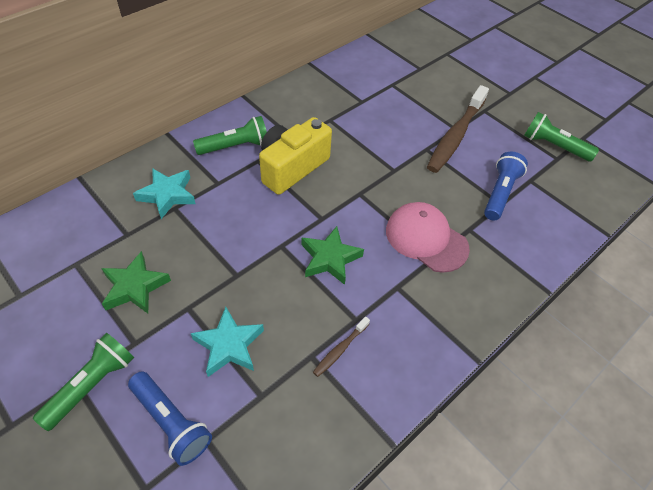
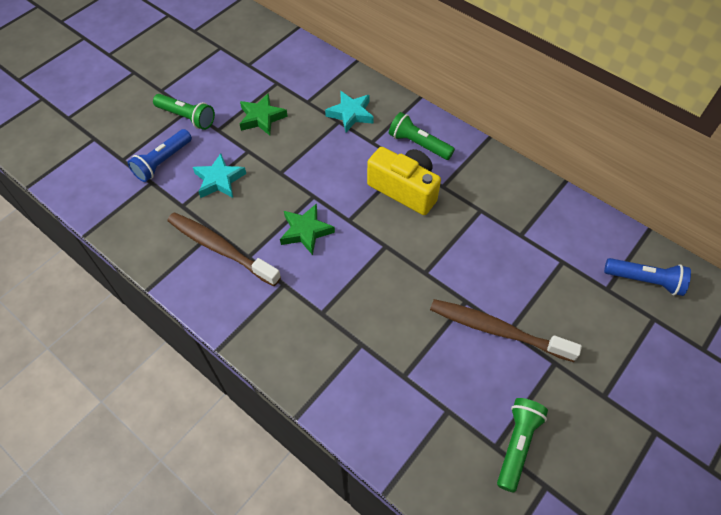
camera: 85 degrees right, 5 degrees up
green flashlight [193,116,267,155] -> green flashlight turned 150 degrees clockwise [389,112,455,160]
brown toothbrush [313,316,370,377] -> brown toothbrush [167,212,281,286], size x2.21
pink cap [386,202,470,273] -> none
blue flashlight [484,152,528,221] -> blue flashlight moved to [604,258,691,296]

